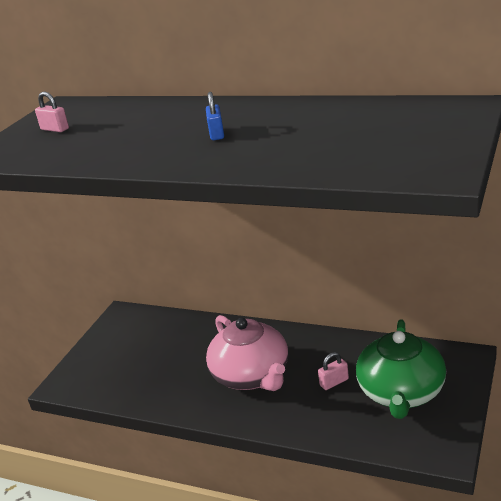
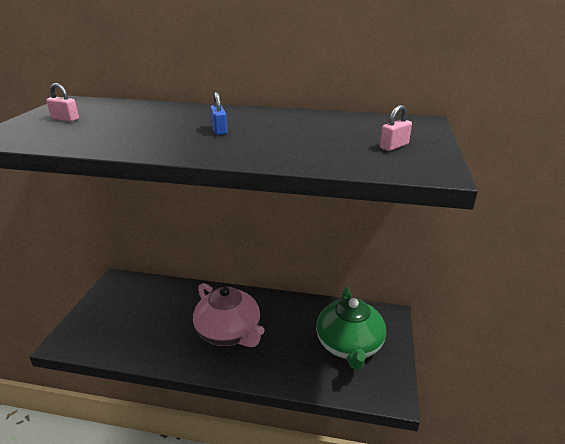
camera: 15 degrees left, 0 degrees up
pink padlock [318,352,349,390] -> pink padlock moved to [380,105,412,151]

